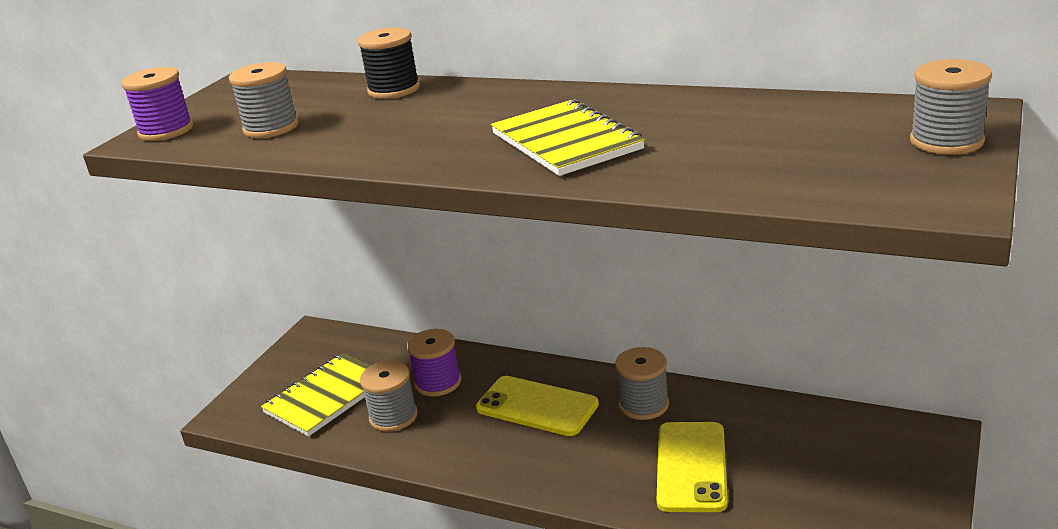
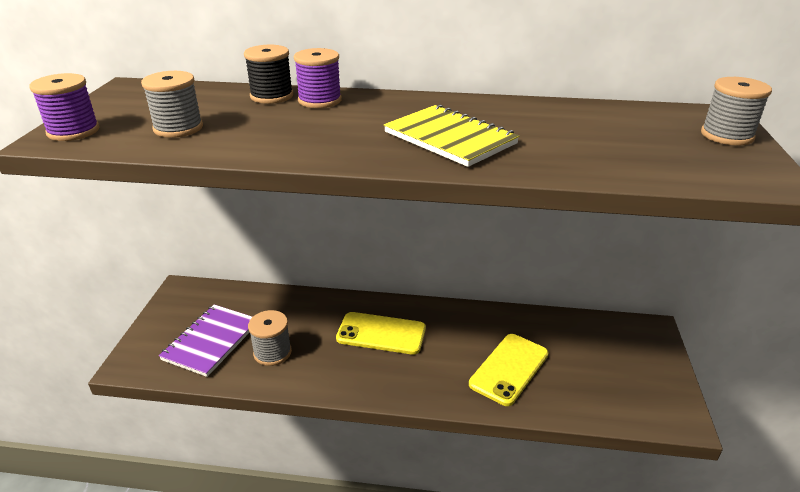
camera: 20 degrees left, 5 degrees up
yellow notebook [261,353,370,437] -> purple notebook [159,305,252,377]
purple spool [407,329,461,396] -> purple spool moved to [294,48,342,108]
grey spool [615,347,669,420] -> none
yellow phone [657,422,728,512] -> yellow phone turned 45 degrees clockwise [469,334,549,406]

